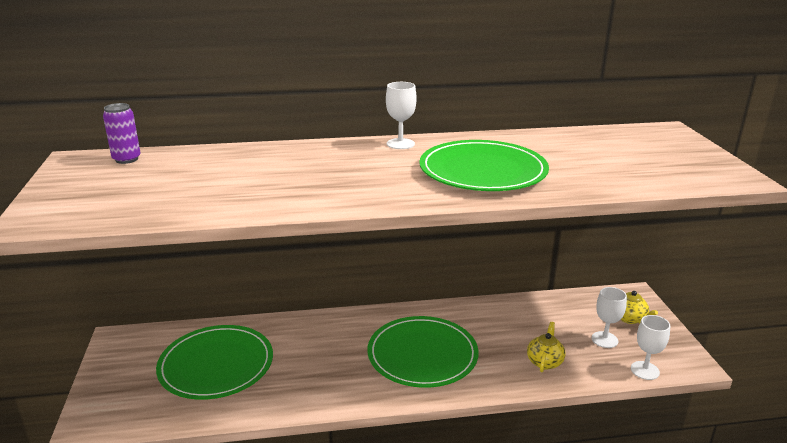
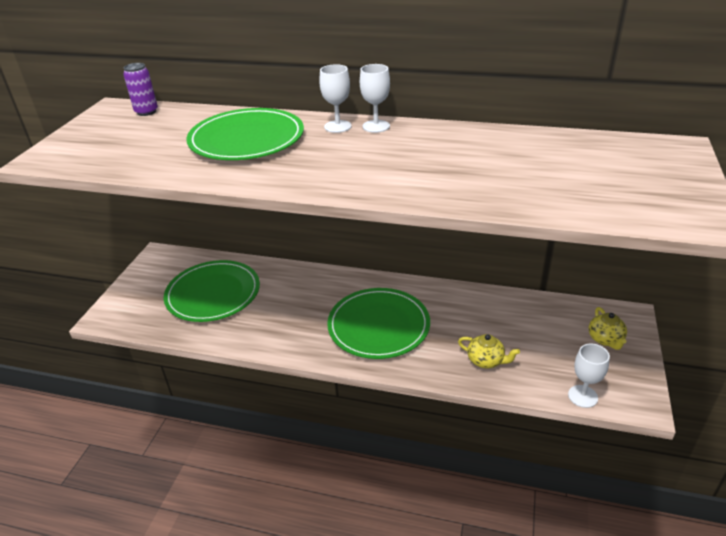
camera: 25 degrees right, 10 degrees up
green plate [419,140,549,191] -> green plate moved to [186,108,304,160]
yellow teapot [527,322,565,372] -> yellow teapot turned 75 degrees clockwise [458,334,520,368]
white goblet [592,287,627,348] -> white goblet moved to [319,64,352,133]

